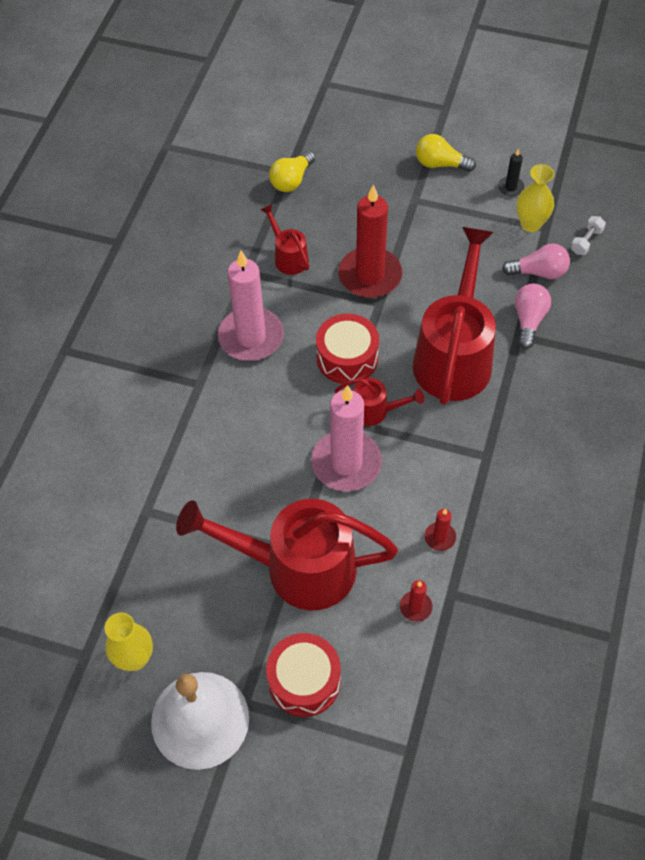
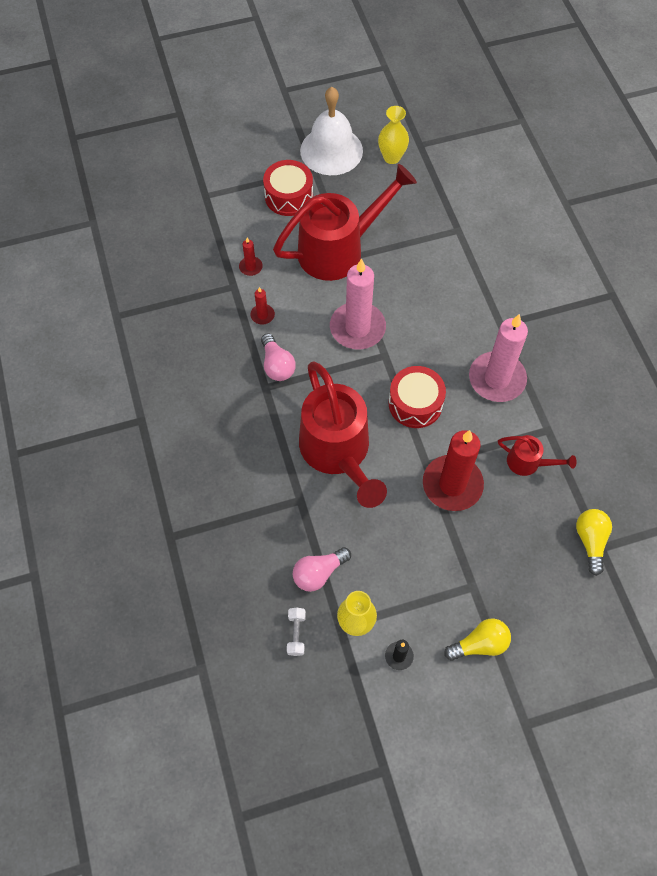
camera: 145 degrees right, 5 degrees up
red watering can [335,378,424,426] -> none
pink light bulb [515,284,551,349] -> pink light bulb moved to [261,333,296,381]

